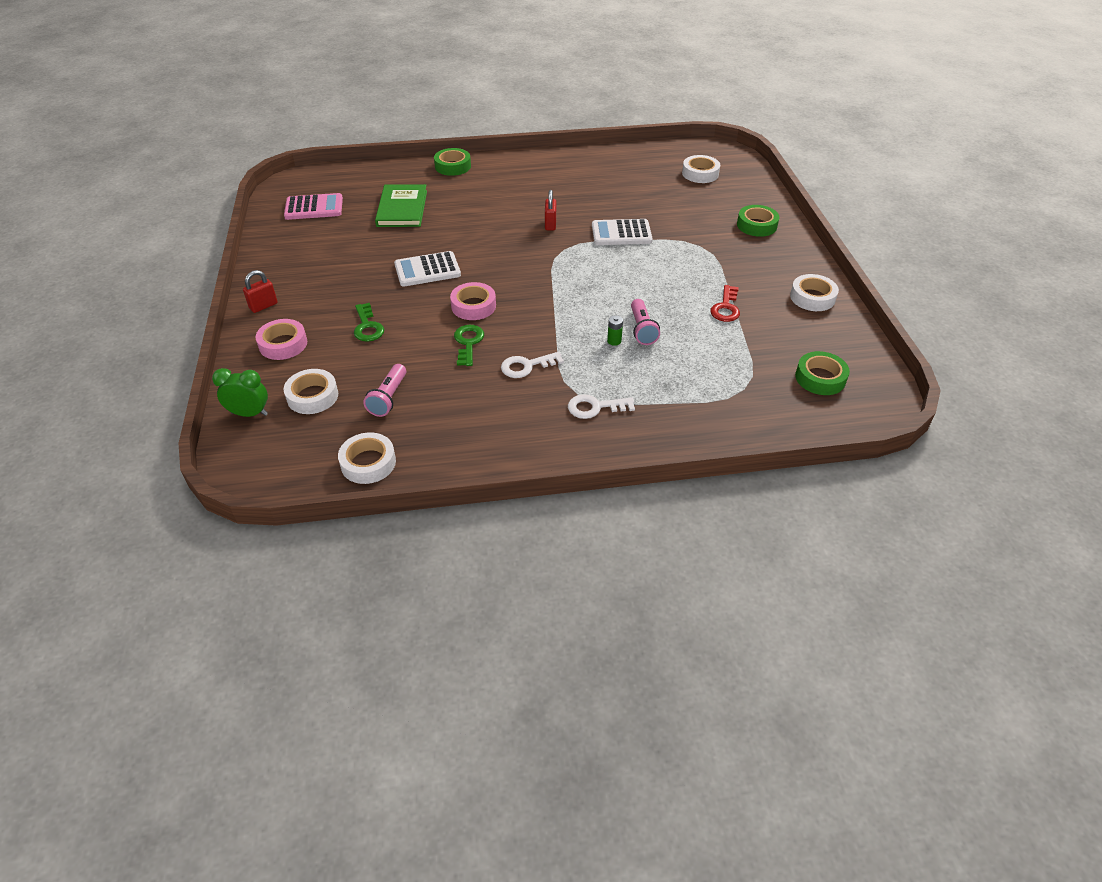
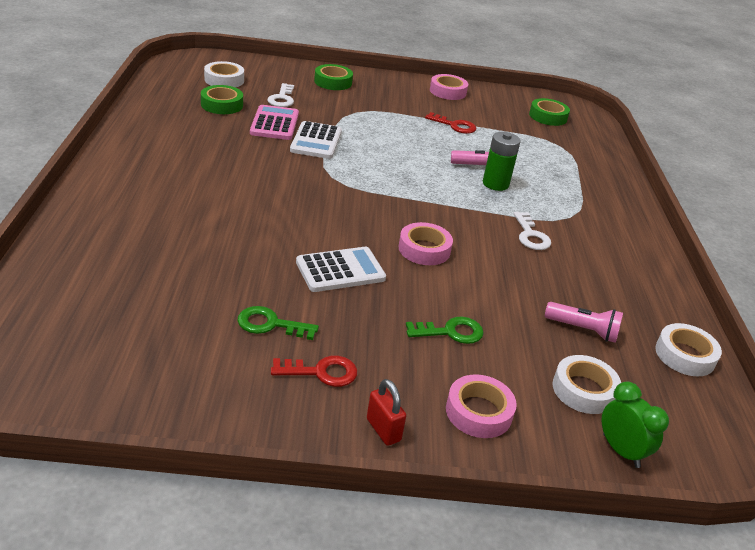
camera: 85 degrees left, 10 degrees down
green clock [212,368,268,417] -> green clock turned 135 degrees clockwise [601,382,669,468]
pink calculator [284,193,343,220] -> pink calculator moved to [250,105,299,140]
green book [375,184,427,227] -> none
white calculator [394,251,461,287] -> white calculator turned 105 degrees counterclockwise [296,247,386,292]
green tape [434,148,471,176] -> green tape moved to [201,85,243,114]
green key [454,325,484,366] -> green key moved to [237,306,319,340]
red padlock [545,190,556,230] -> none
white key [568,394,635,419] -> white key moved to [267,83,294,107]
green battery [607,315,623,346] -> green battery [483,132,521,191], size x1.98
white tape [790,274,839,311] -> pink tape [430,74,468,100]
none -> red key [271,356,357,387]

